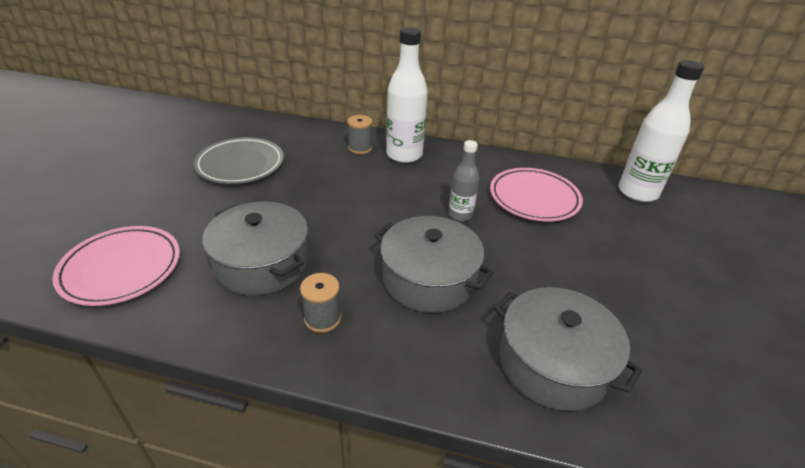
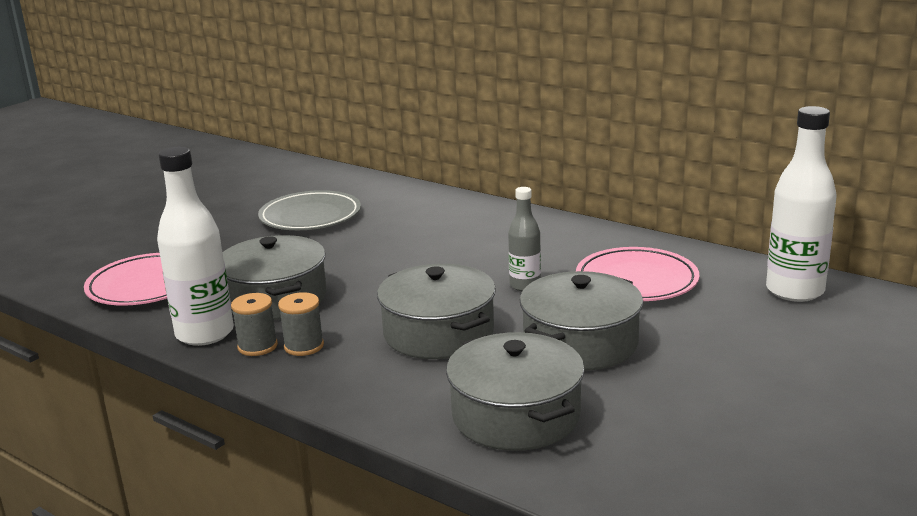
camera: 25 degrees right, 15 degrees down
grey spool [347,115,372,154] -> grey spool moved to [231,293,278,356]
white bottle [386,27,428,163] -> white bottle moved to [157,147,234,346]
none -> grey pot [520,271,643,371]

